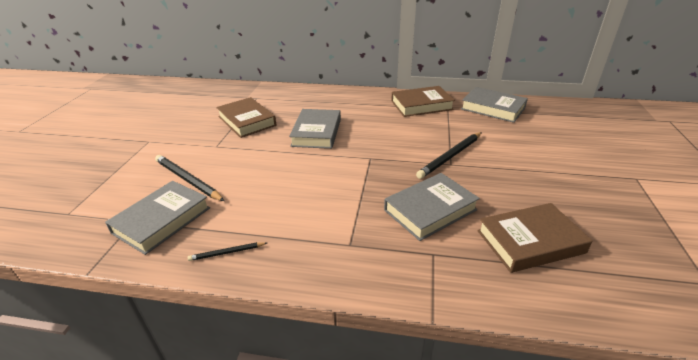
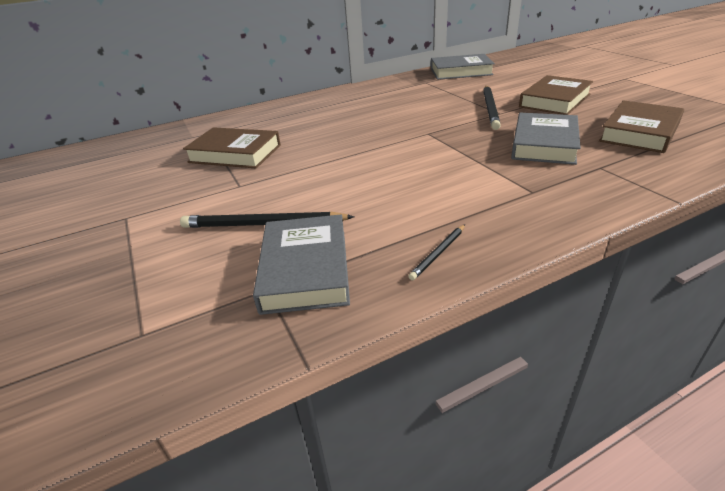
camera: 35 degrees left, 0 degrees up
grey book [289,109,341,149] -> none
brown book [391,86,455,117] -> brown book moved to [519,75,593,115]

